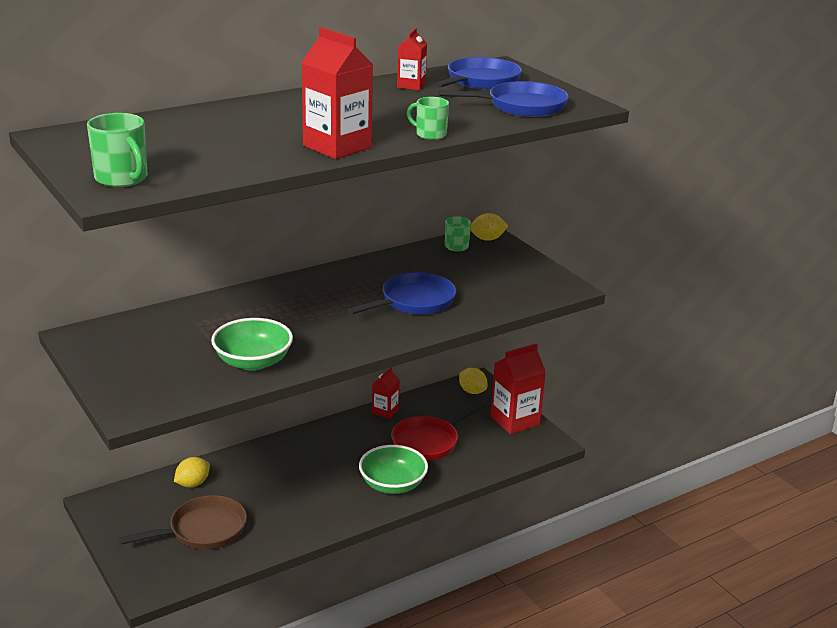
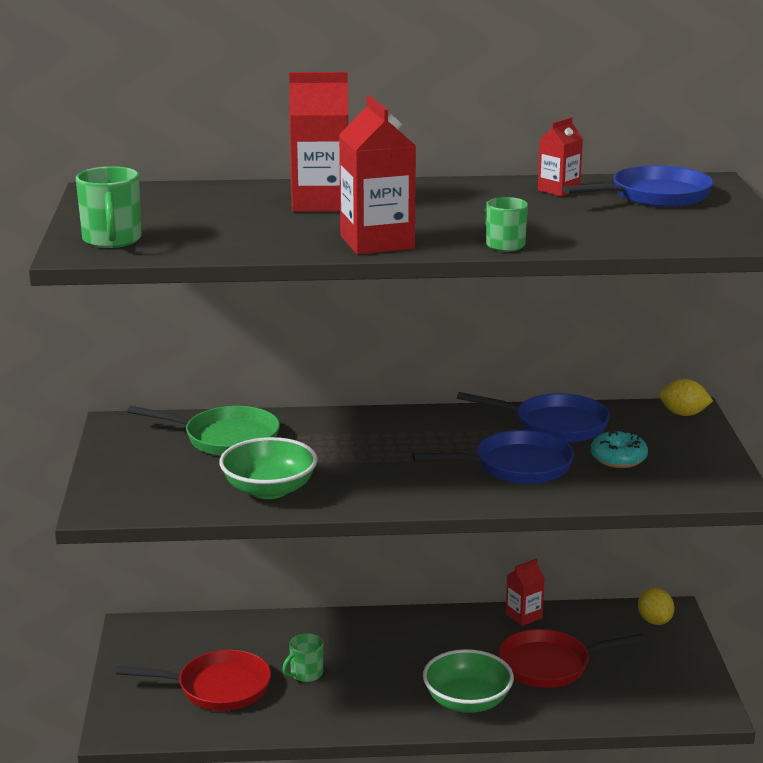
camera: 30 degrees right, 5 degrees down
brown pan [119,495,247,549] -> red pan [116,650,271,711]
yellow lemon [174,457,210,487] -> none
blue pan [438,81,569,117] -> blue pan moved to [457,392,610,443]
green mug [445,217,471,251] -> green mug moved to [282,633,324,682]
red carton [491,343,546,434] -> red carton moved to [289,72,348,212]
none -> green pan [127,406,280,456]
none -> turquoise donut [591,429,648,468]

